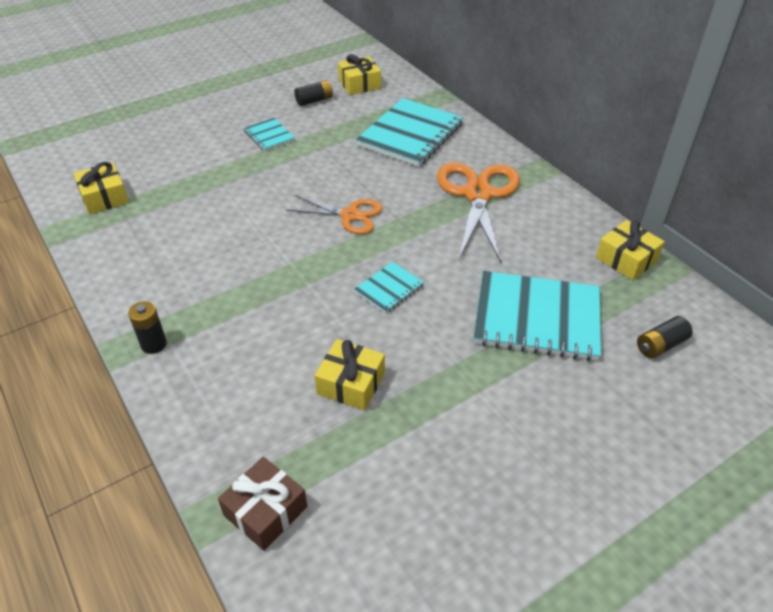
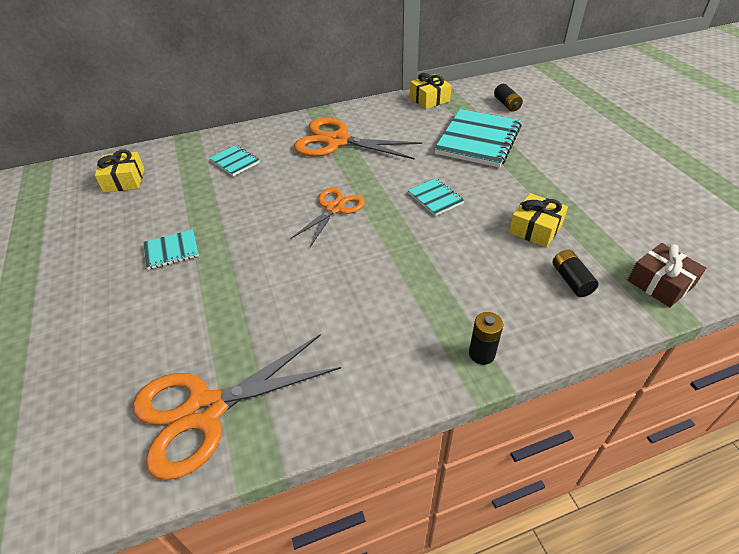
camera: 75 degrees left, 0 degrees up
yellow gift [74,162,129,214] -> orange scissors [132,334,341,480]
black battery [294,80,333,106] -> black battery moved to [553,250,599,297]
turquoise notebook [356,98,463,167] -> turquoise notebook [209,145,260,176], size x0.48

